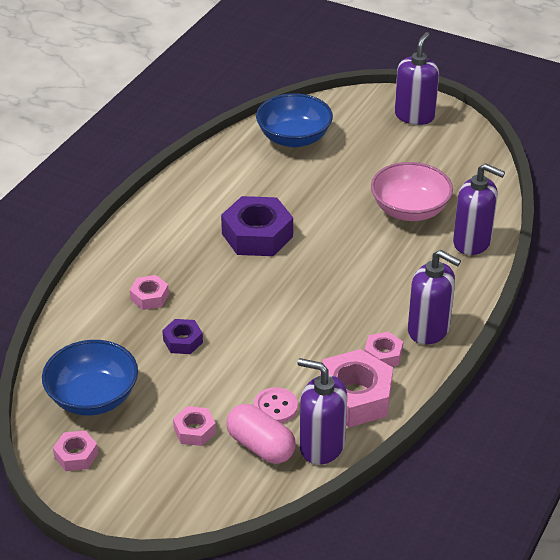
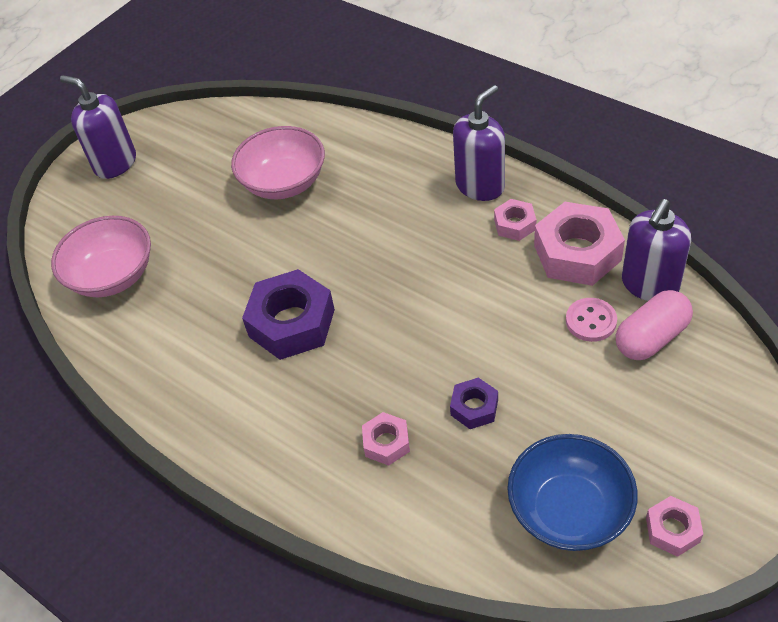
camera: 75 degrees left, 10 degrees up
pink nut [173,406,216,446] -> none
blue bowl [256,93,333,147] -> pink bowl [51,216,151,297]
purple soap dispenser [453,163,505,255] -> none

